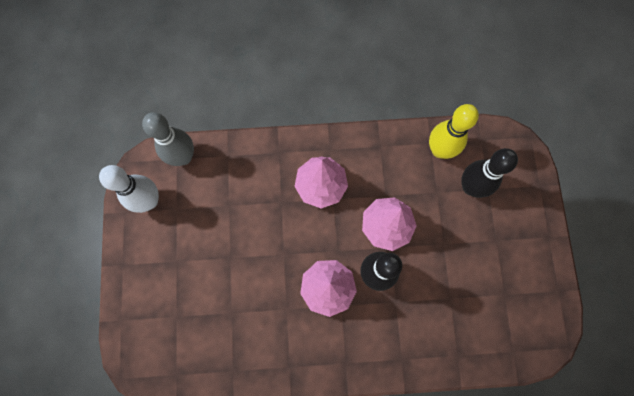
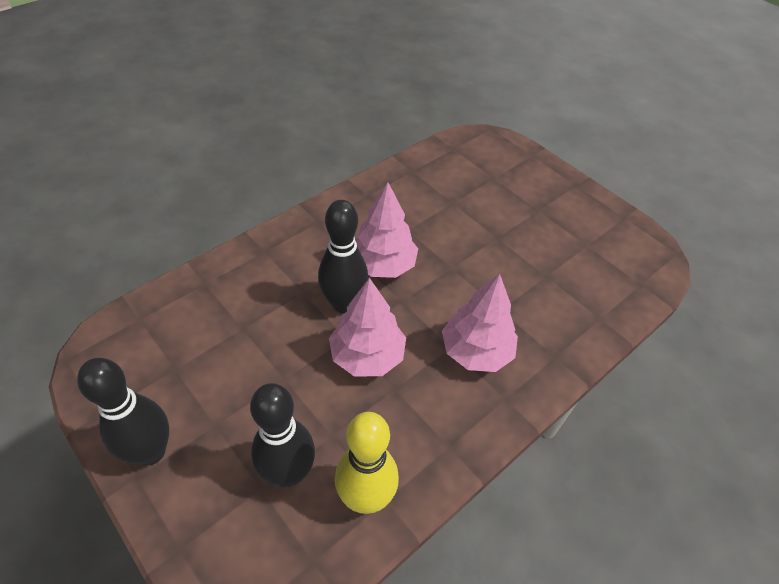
camera: 140 degrees right, 25 degrees down
white bowling pin [99,165,159,213] -> none
grey bowling pin [142,112,194,166] -> none
none -> black bowling pin [77,358,169,465]

